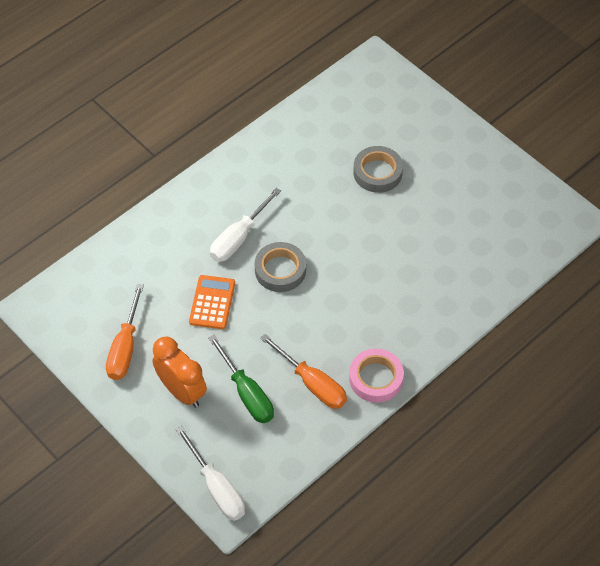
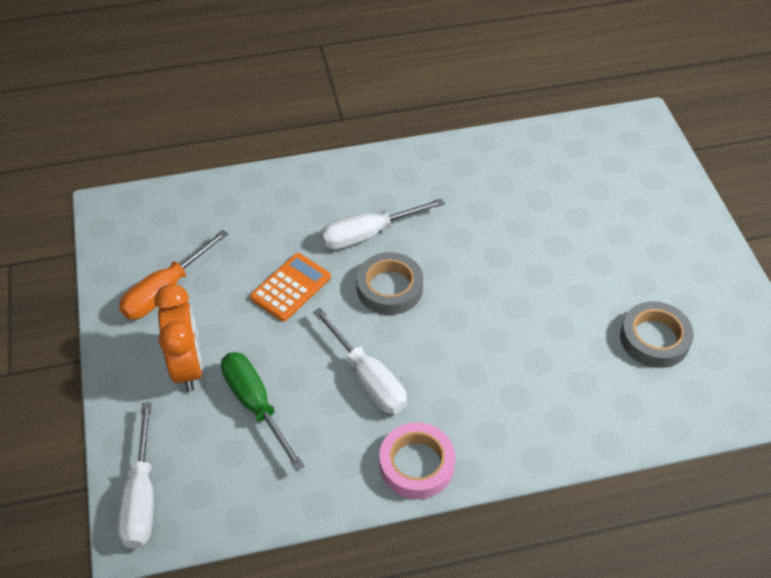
camera: 30 degrees right, 5 degrees down
green screwdriver [208,335,274,423] -> green screwdriver turned 150 degrees clockwise [221,352,305,471]
orange screwdriver [260,334,347,409] -> none
grey tape [353,146,403,193] -> grey tape moved to [620,301,694,368]
none -> white screwdriver [313,308,407,414]

